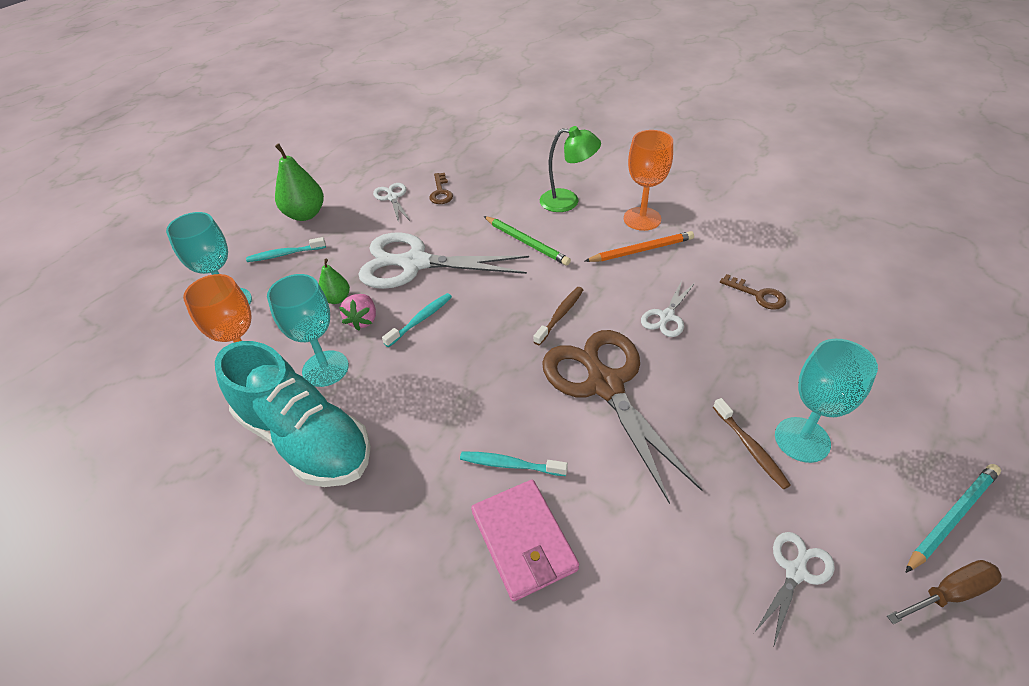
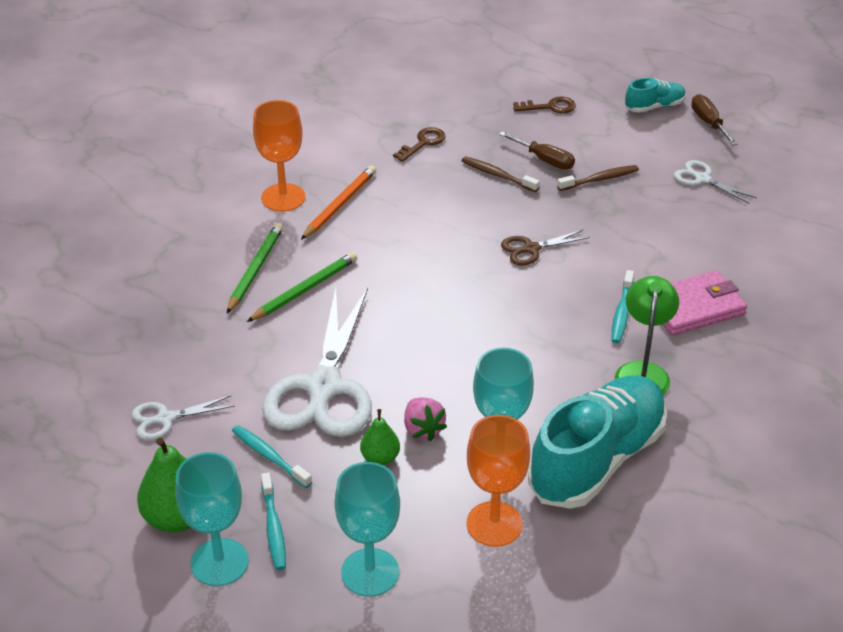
camera: 90 degrees left, 5 degrees down
pink strawberry [339,294,376,331] -> pink strawberry turned 60 degrees clockwise [404,397,447,441]
turquoise toothbrush [382,293,452,347] -> turquoise toothbrush moved to [232,425,312,488]
brown key [429,173,453,204] -> brown key moved to [513,96,576,113]
brown toothbrush [534,287,583,345] -> brown toothbrush moved to [462,156,540,192]
green lamp [540,126,601,212] -> green lamp moved to [615,276,679,395]
brown scissors [542,330,702,504] -> brown scissors [501,230,590,265], size x0.46
orange pencil [585,231,694,262] -> orange pencil turned 45 degrees clockwise [301,166,376,240]
white scissors [641,280,695,337] -> none
turquoise goblet [775,339,878,463] -> turquoise goblet moved to [175,452,249,586]
turquoise pencil [905,464,1001,573] -> turquoise shoe [625,78,686,113]
none -> green pencil [227,223,283,313]
none -> brown screwdriver [499,131,575,170]

